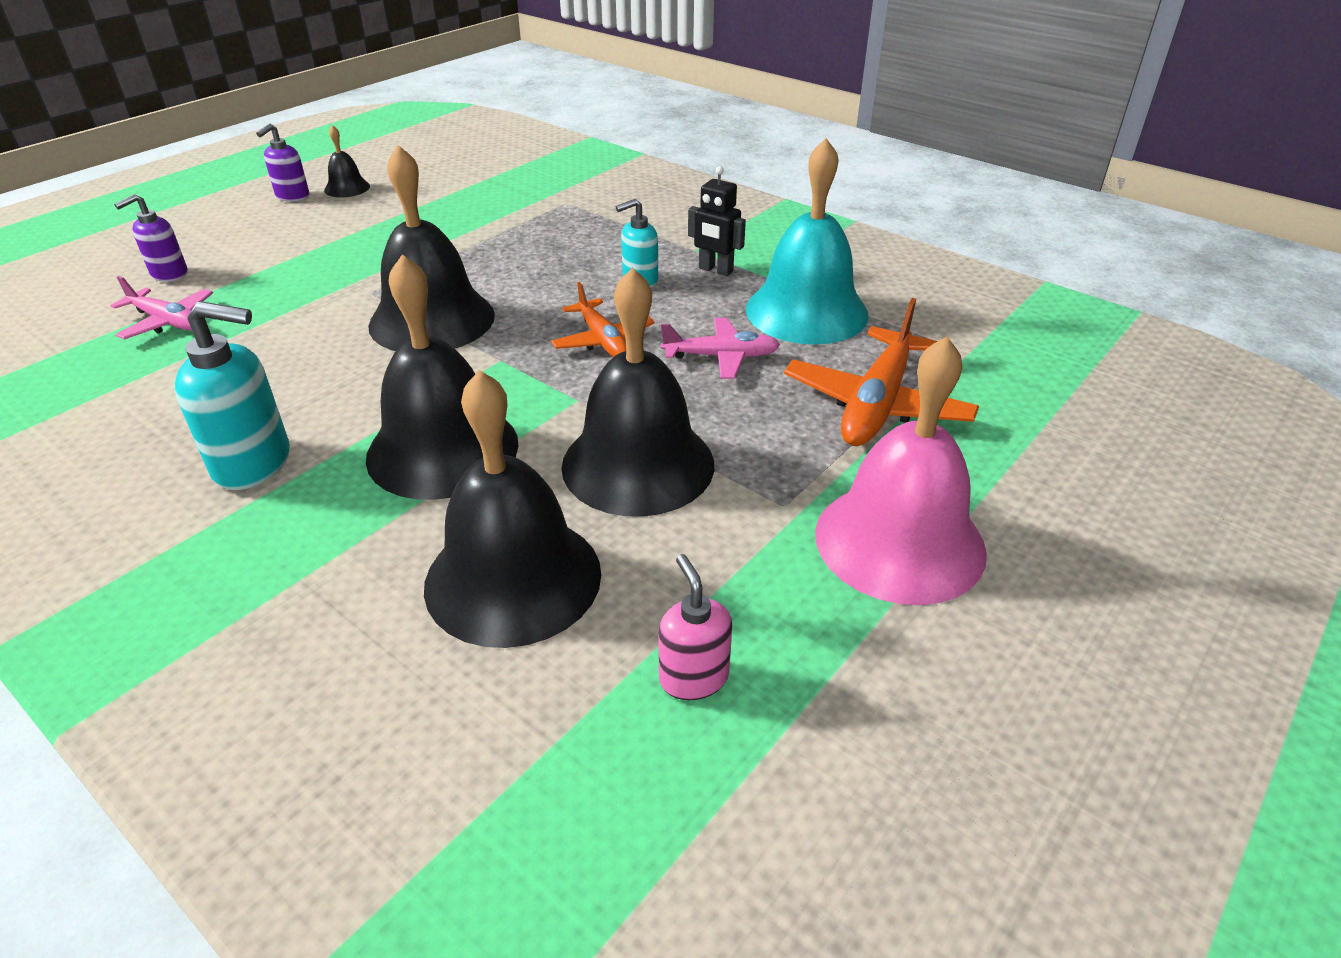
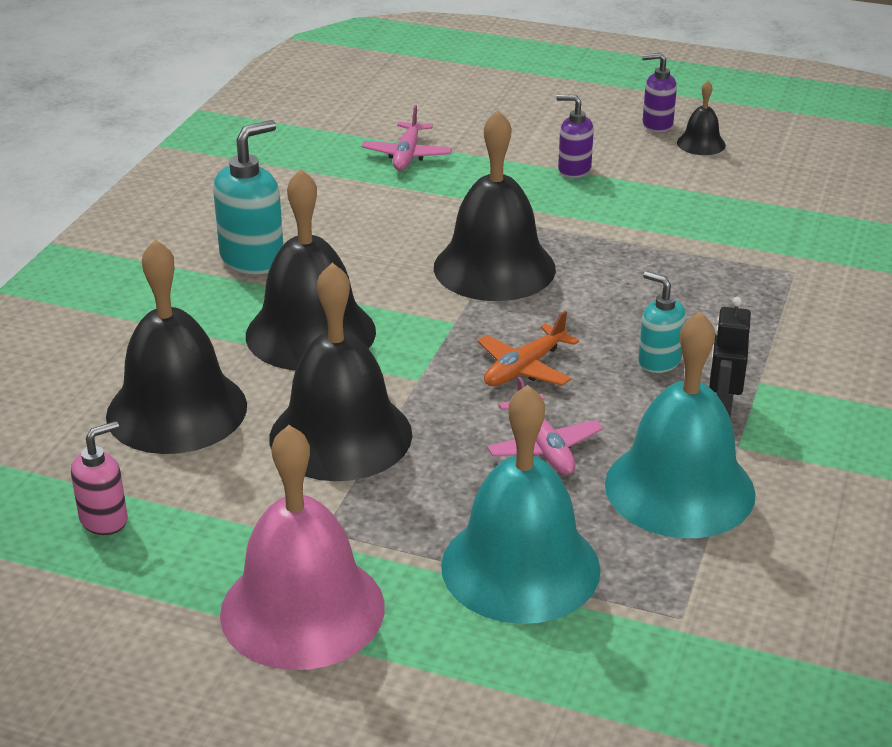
camera: 70 degrees right, 5 degrees down
purple soap dispenser [114,194,188,282] -> purple soap dispenser moved to [556,95,594,178]
turquoise soap dispenser [175,301,290,490] -> turquoise soap dispenser turned 120 degrees counterclockwise [213,120,283,274]
orange plane [784,298,979,446] -> turquoise bell [441,385,601,624]

